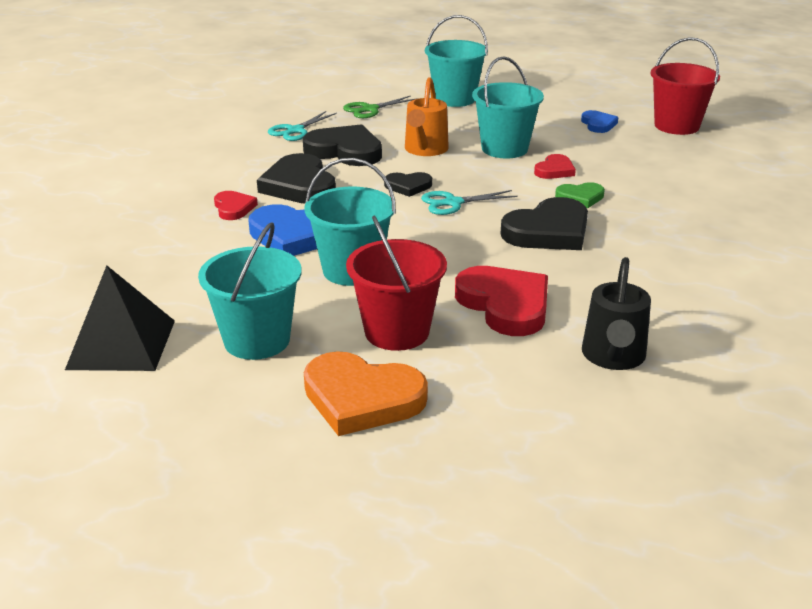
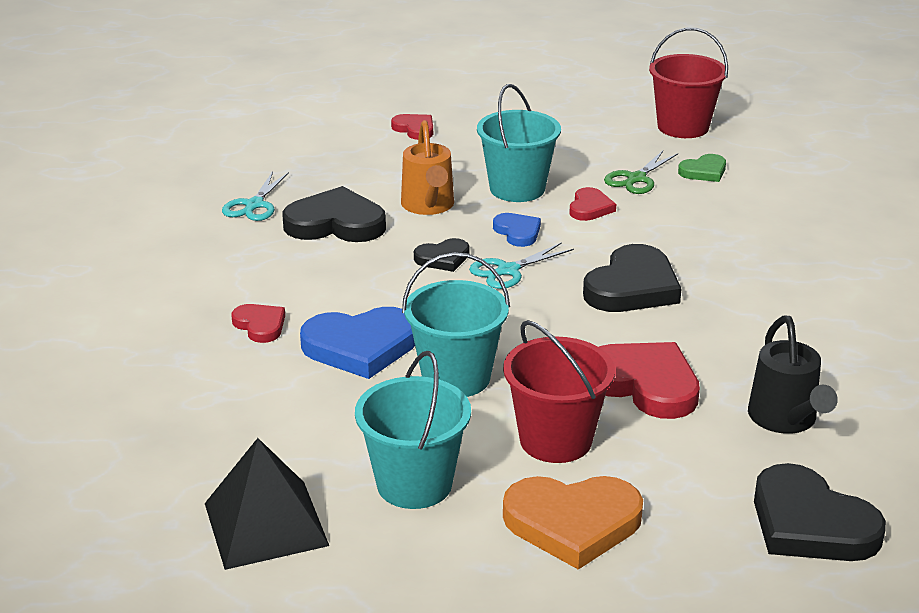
camera: 20 degrees left, 0 degrees up
black heart [257,153,336,204] -> black heart moved to [754,463,886,561]
green scissors [343,96,418,118] -> green scissors moved to [604,151,678,194]
turquoise bucket [425,15,488,107] -> red heart [391,114,433,140]
green heart [555,182,605,208] -> green heart moved to [678,154,726,182]
blue heart [581,110,618,133] -> blue heart moved to [493,213,541,247]

